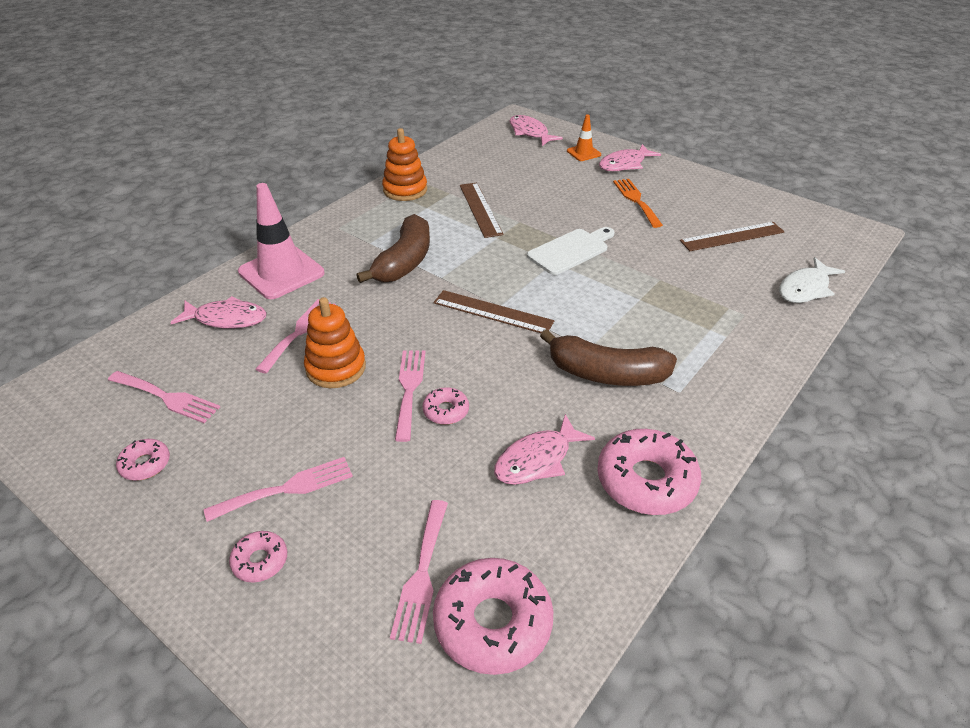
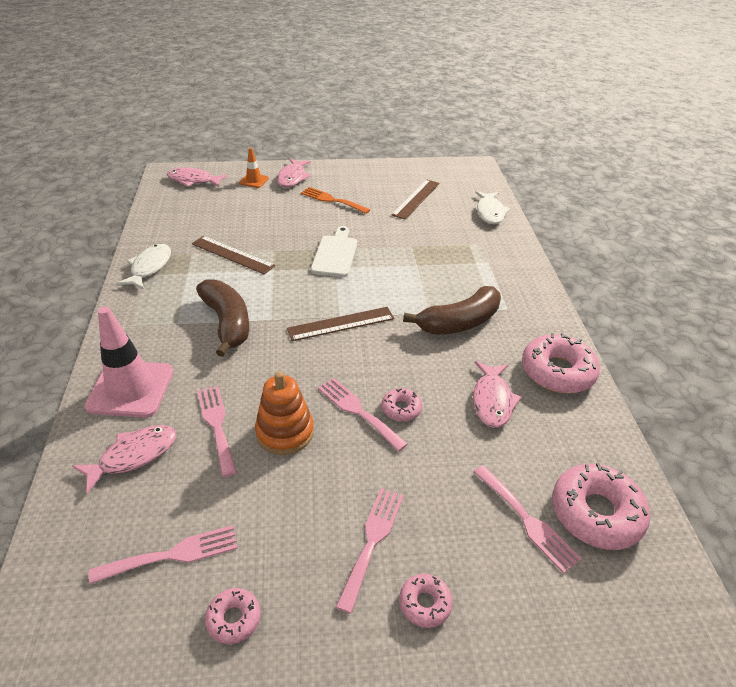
camera: 45 degrees left, 0 degrees up
orange stacking toy [382,128,427,201] -> white fish [116,244,171,290]

